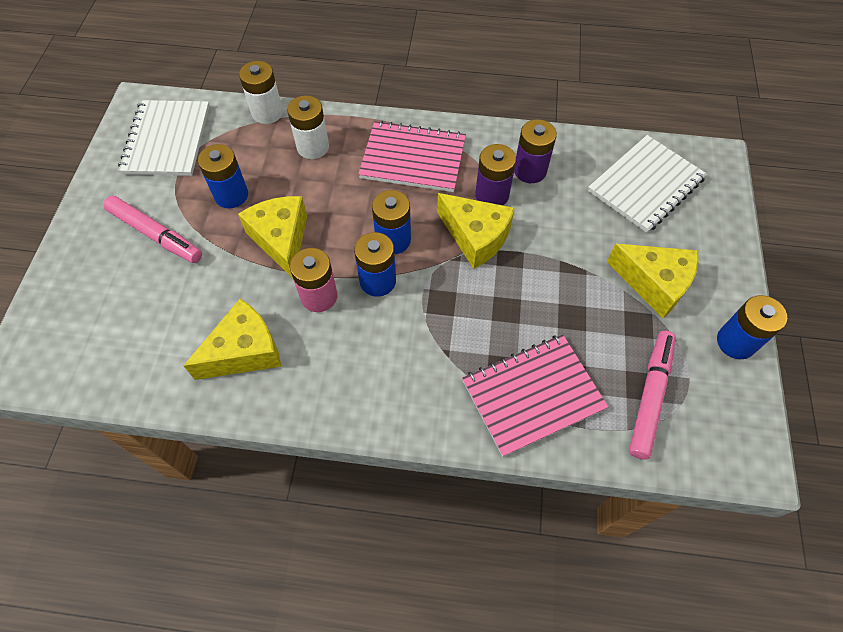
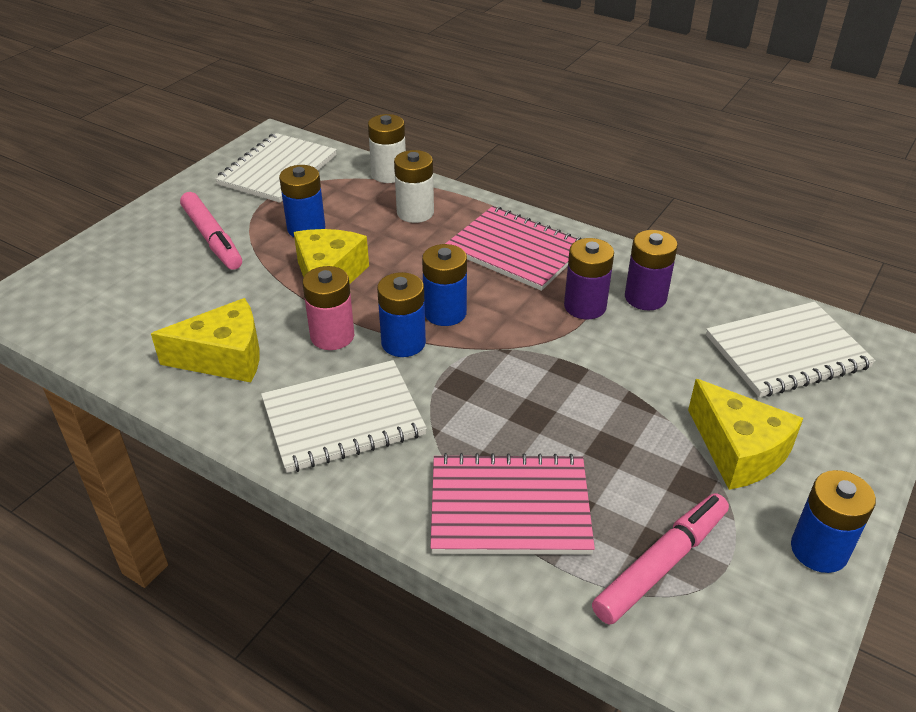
camera: 25 degrees right, 20 degrees down
yellow cheese [437,193,515,269] -> none
none -> white notebook [261,360,427,473]

